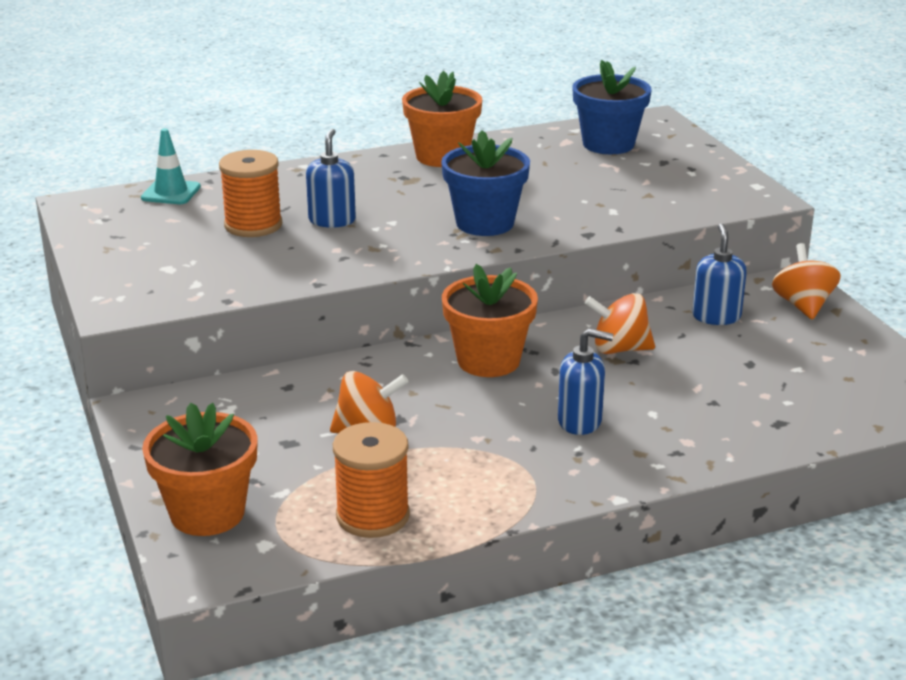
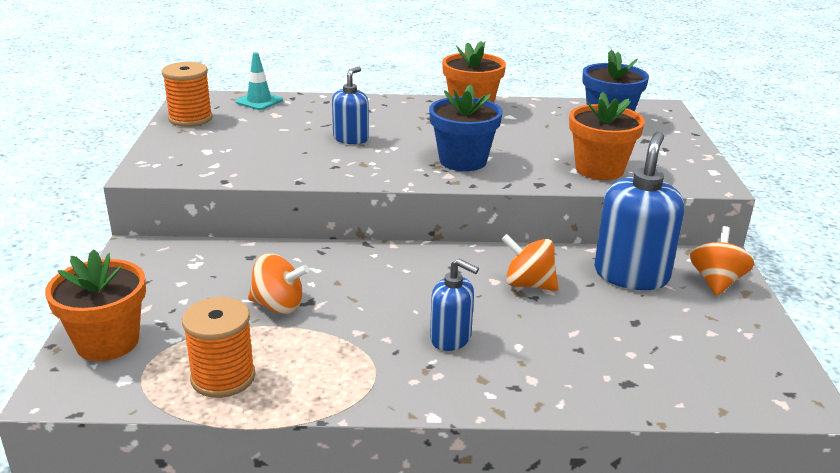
camera: 20 degrees right, 0 degrees up
orange spool [219,150,282,237] -> orange spool moved to [162,62,213,127]
orange flower pot [442,264,538,377] -> orange flower pot moved to [569,92,645,180]
blue soap dispenser [692,224,747,325] -> blue soap dispenser [594,131,685,290], size x1.74

